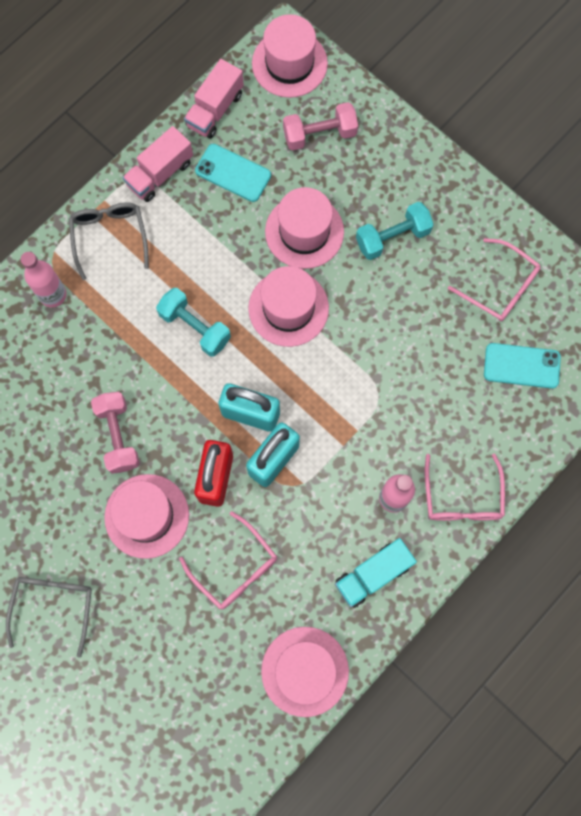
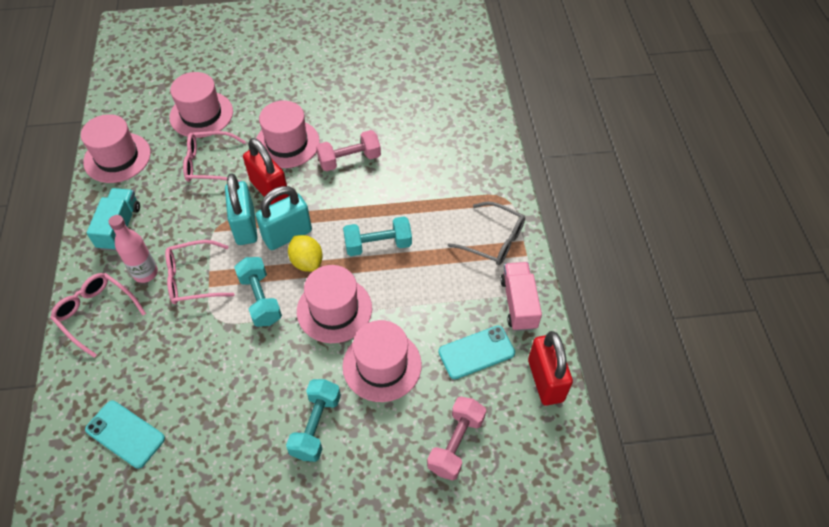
camera: 130 degrees right, 20 degrees down
grey glasses [6,577,92,658] -> none
pink bottle [21,252,66,308] -> none
pink dumbbell [91,392,140,474] -> pink dumbbell turned 45 degrees counterclockwise [316,130,381,171]
pink truck [184,59,244,139] -> red padlock [528,331,573,405]
pink hat [252,14,328,98] -> pink hat moved to [169,72,233,138]
pink glasses [448,238,541,321] -> pink glasses moved to [165,240,235,304]
turquoise phone [484,343,561,389] -> turquoise phone turned 75 degrees clockwise [85,401,165,468]
none -> turquoise dumbbell [234,257,282,327]
none -> yellow lemon [288,235,323,272]

